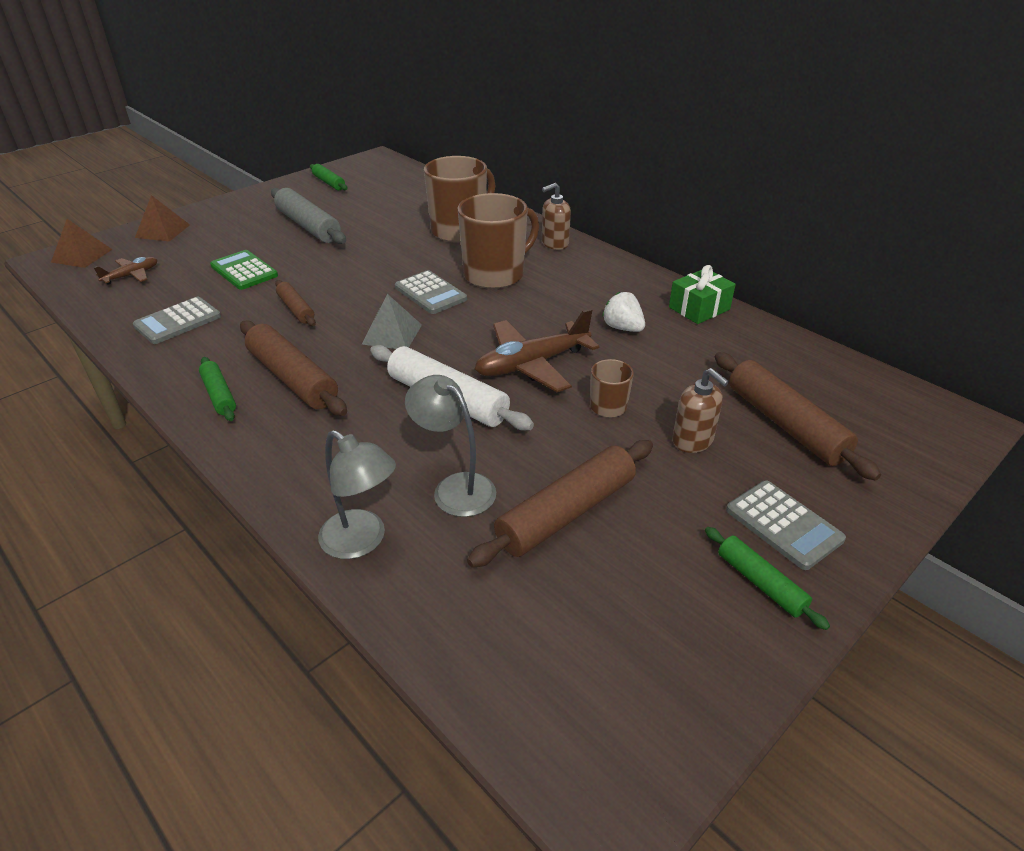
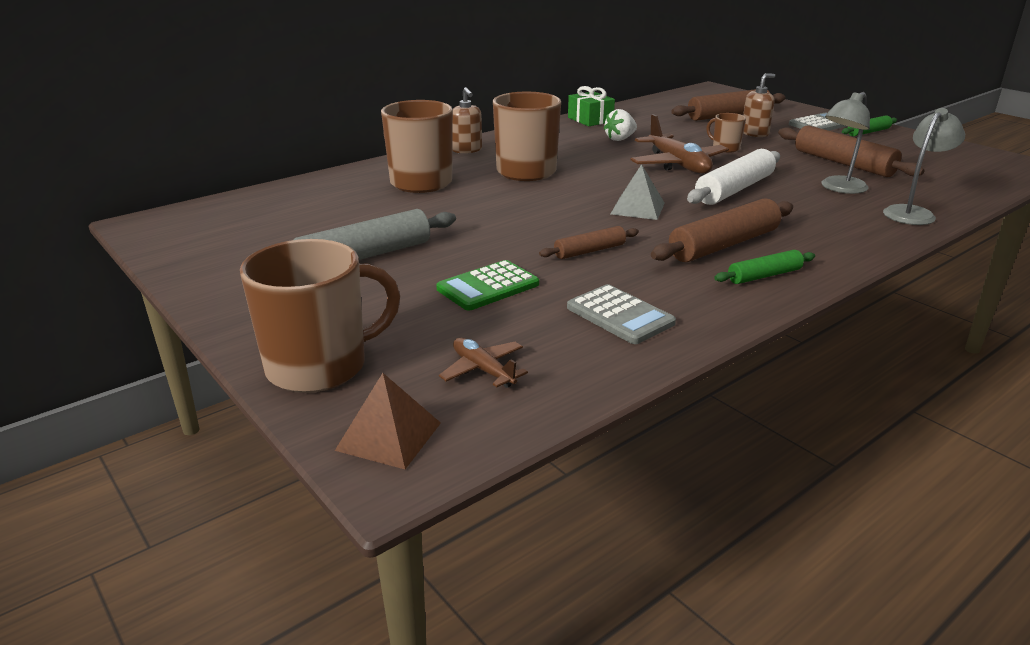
camera: 85 degrees left, 10 degrees down
brown pyramid [135,195,190,242] -> brown mug [240,239,400,393]
green rolling pin [310,164,348,190] -> none
grey calculator [395,270,467,314] -> none

